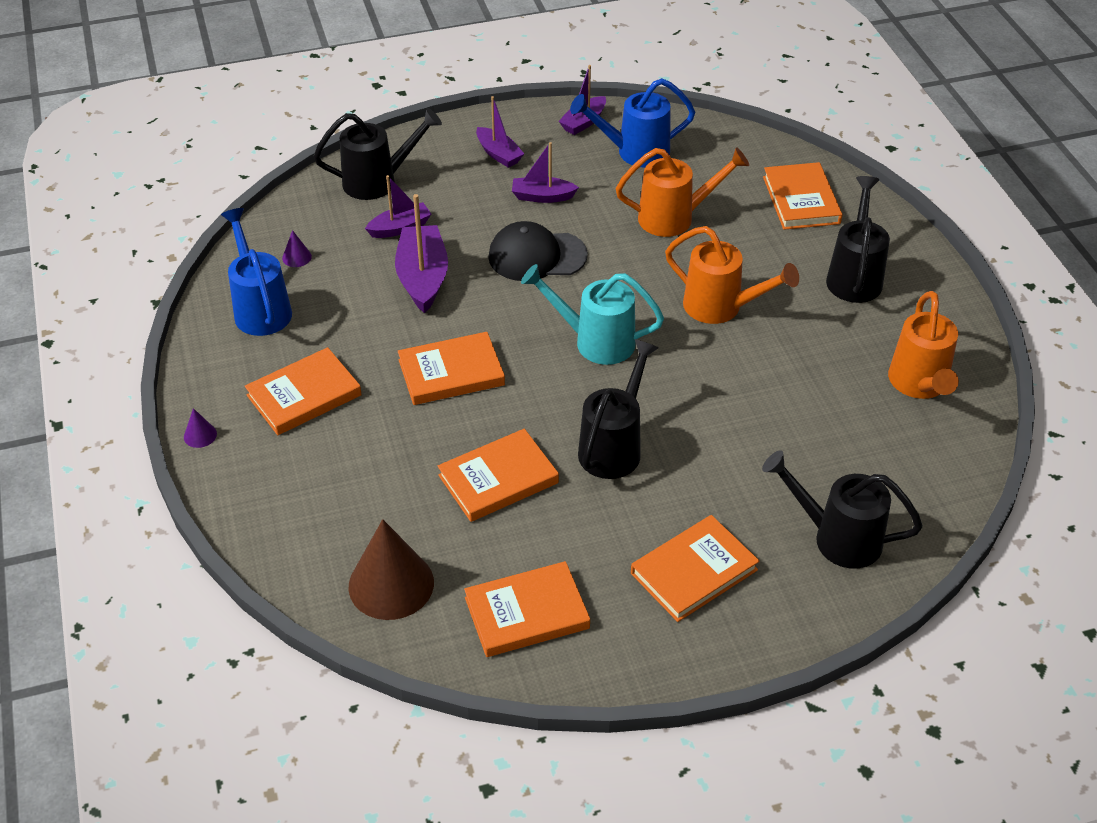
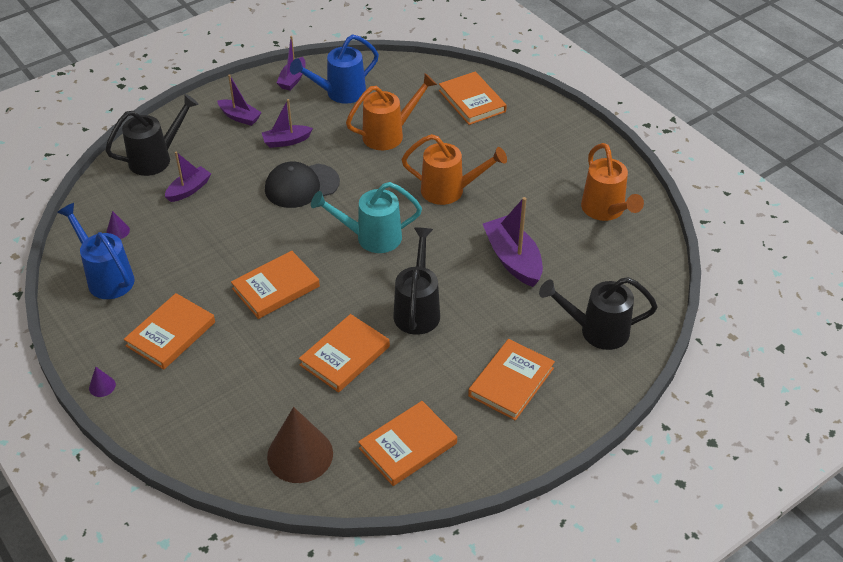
camera: 20 degrees left, 0 degrees up
purple boat [395,194,448,313] -> purple boat moved to [483,197,543,287]
black watering can [826,176,890,303] -> none

